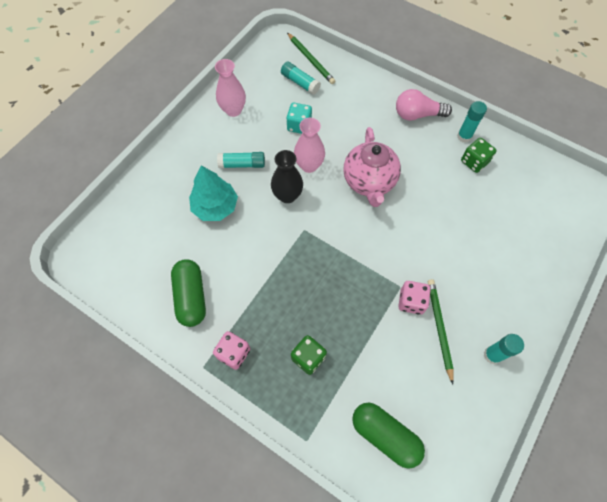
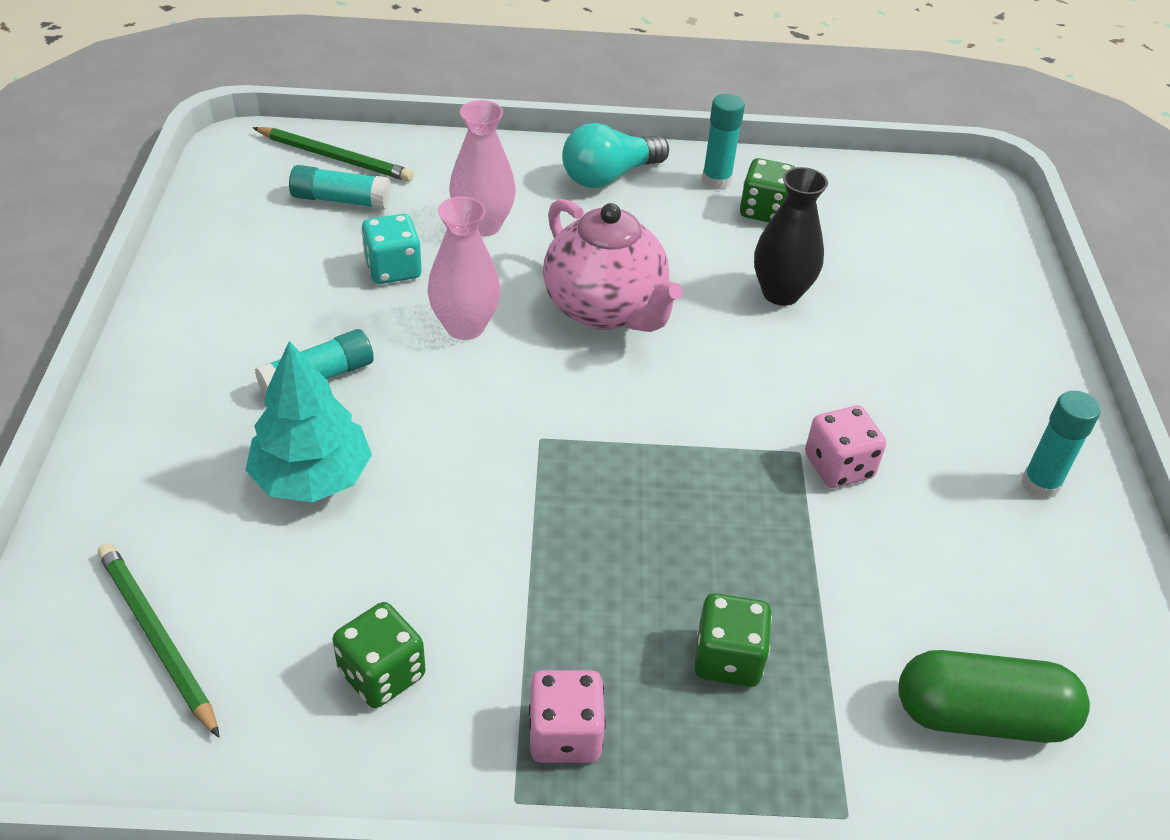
camera: 35 degrees left, 20 degrees down
green capsule [171,259,206,327] -> green dice [333,602,425,708]
pink vase [215,59,246,117] -> pink vase moved to [449,100,516,237]
black vase [271,150,303,203] -> black vase moved to [754,167,828,306]
pink light bulb [396,89,452,121] -> turquoise light bulb [562,123,669,188]
green pencil [428,279,454,384] -> green pencil moved to [98,543,220,738]

